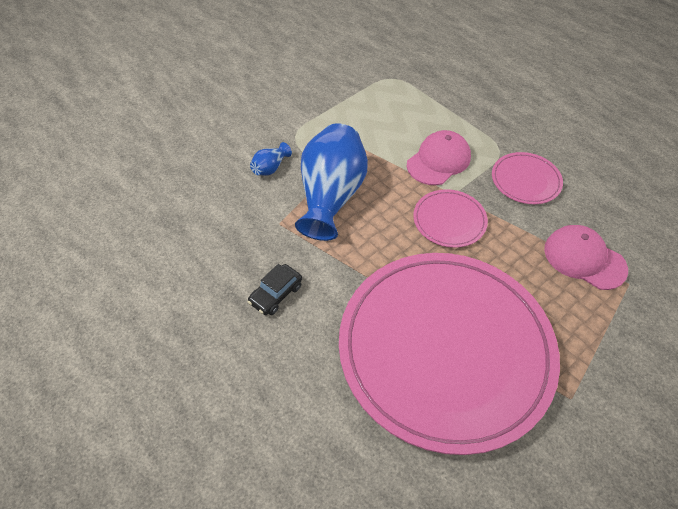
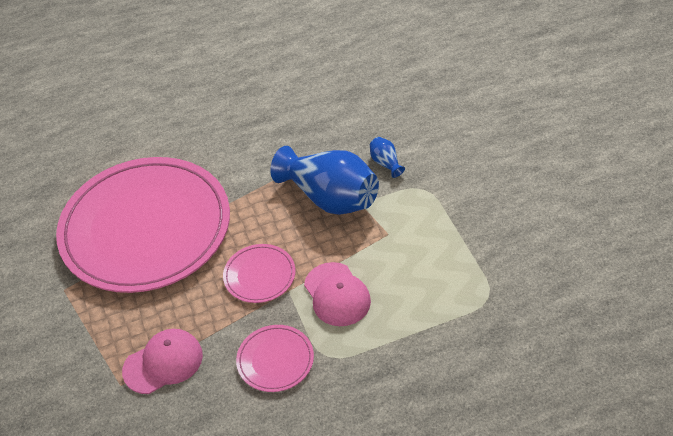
camera: 115 degrees right, 5 degrees down
black car [248,264,302,315] -> none

